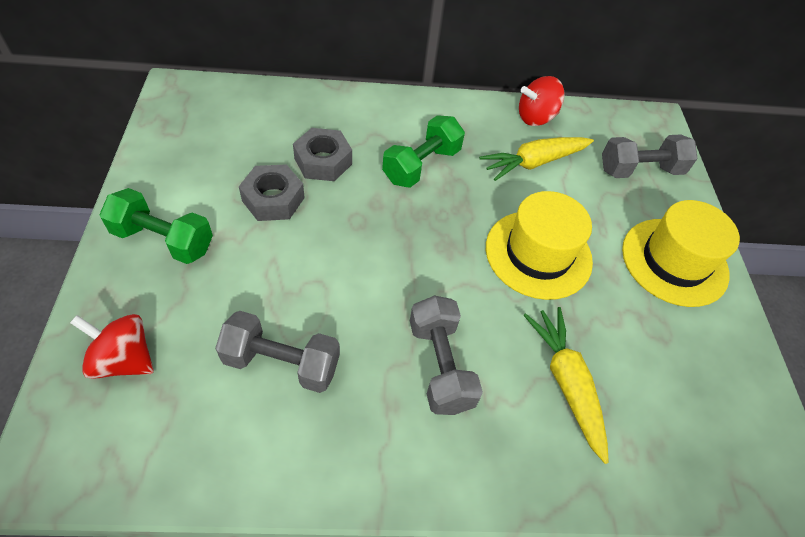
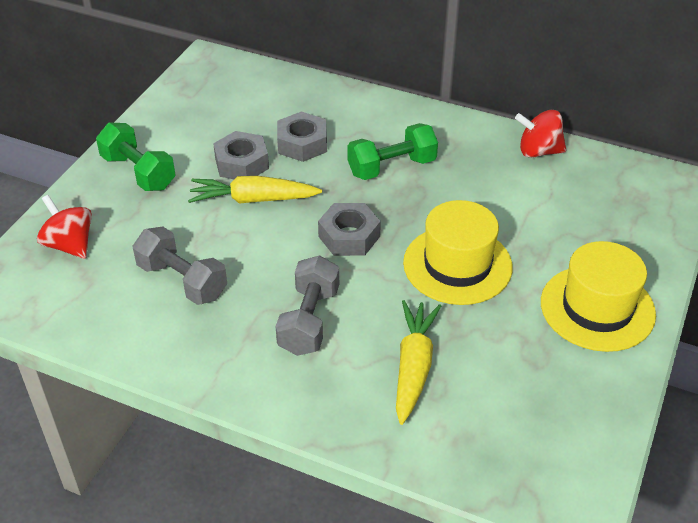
camera: 30 degrees right, 10 degrees down
yellow carrot [479,137,594,181] -> yellow carrot moved to [188,176,322,204]
grey dumbbell [602,135,697,178] -> none
none -> grey nut [318,203,381,256]

